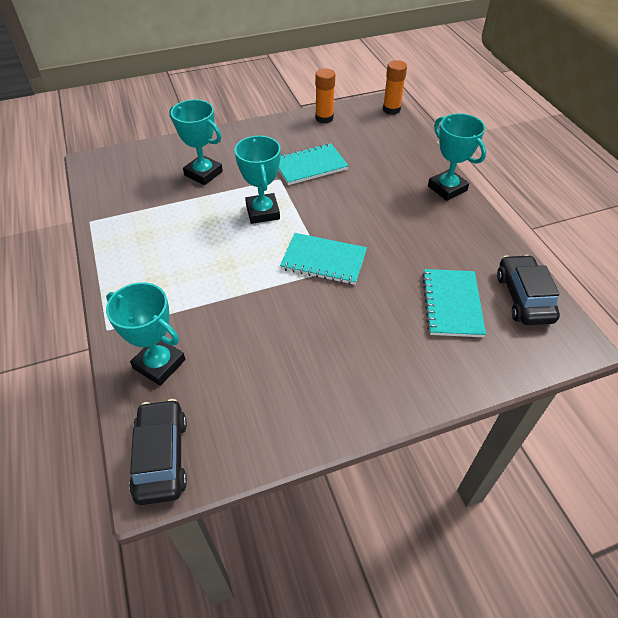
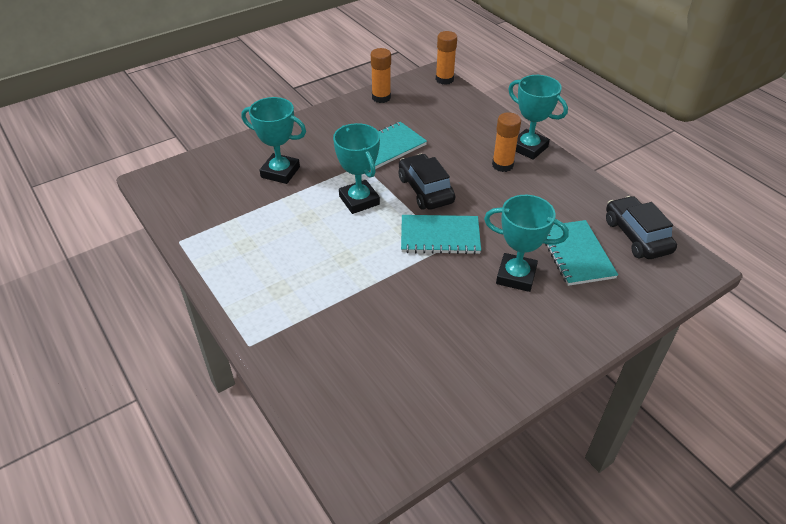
camera: 15 degrees left, 5 degrees down
turquoise trophy [106,282,185,386] -> turquoise trophy moved to [484,195,569,292]
black car [129,399,187,505] -> black car moved to [399,154,455,210]
none -> orange glue stick [492,112,521,172]

